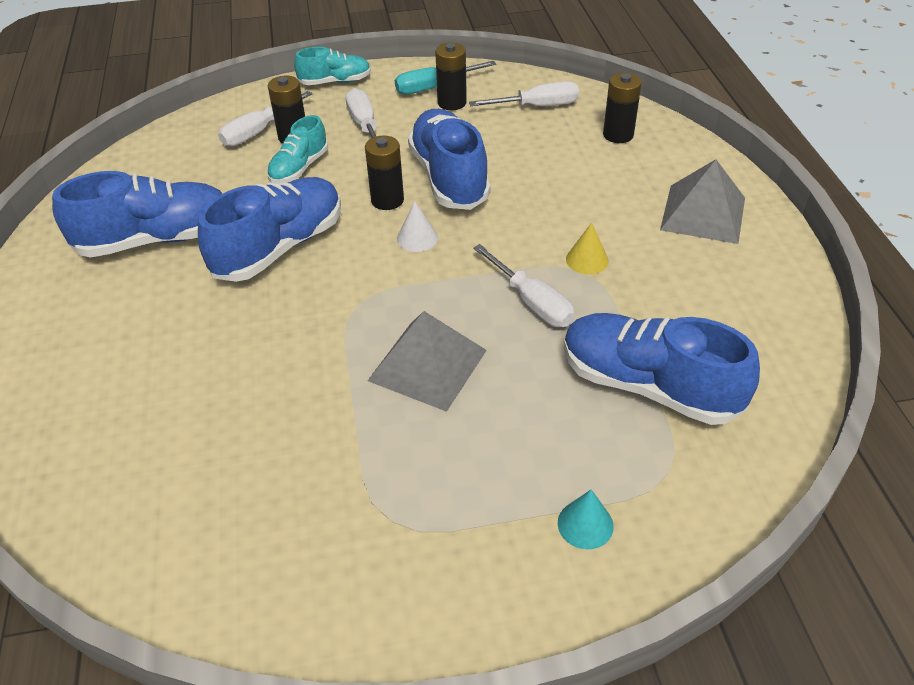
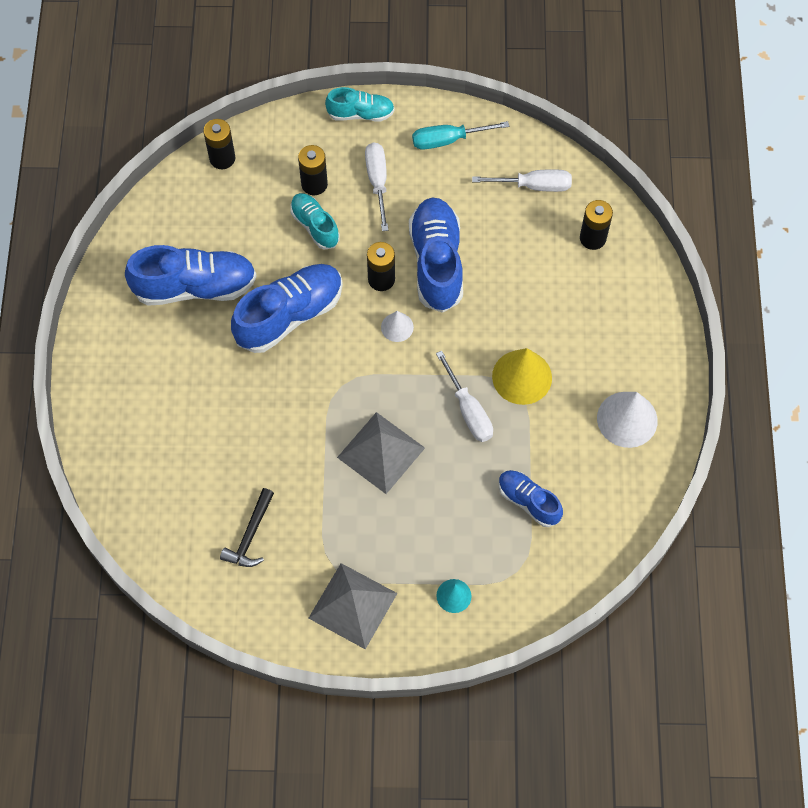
camera: 10 degrees right, 20 degrees up
white screwdriver [218,91,312,147] -> none
turquoise shoe [267,115,328,184] -> turquoise shoe turned 105 degrees clockwise [290,193,340,250]
black battery [435,43,467,110] -> black battery moved to [203,119,236,169]
blue shoe [564,313,760,425] -> blue shoe [499,470,563,527], size x0.57
yellow cone [566,223,609,275] -> yellow cone [492,348,552,405], size x1.81
grey pyramid [660,159,745,244] -> grey pyramid moved to [309,563,398,649]
none -> black hammer [220,488,274,567]
none -> white cone [597,392,658,448]

